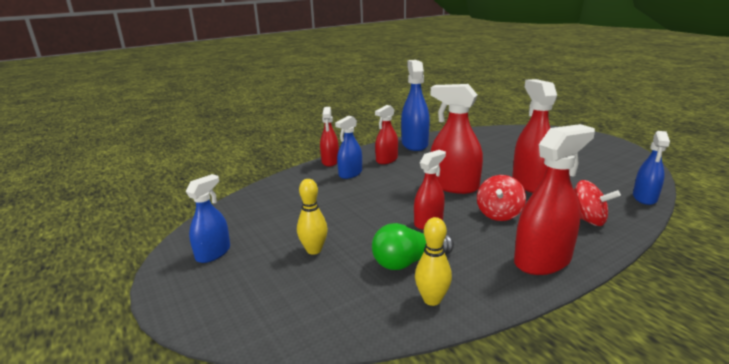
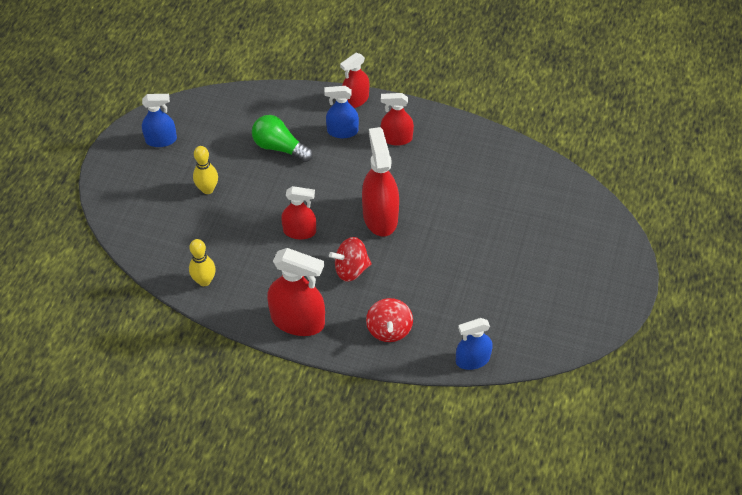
camera: 50 degrees right, 30 degrees up
green light bulb [372,223,454,270] -> green light bulb moved to [252,115,313,162]
blue spray bottle [401,60,430,151] -> none
red spray bottle [512,79,557,193] -> none

